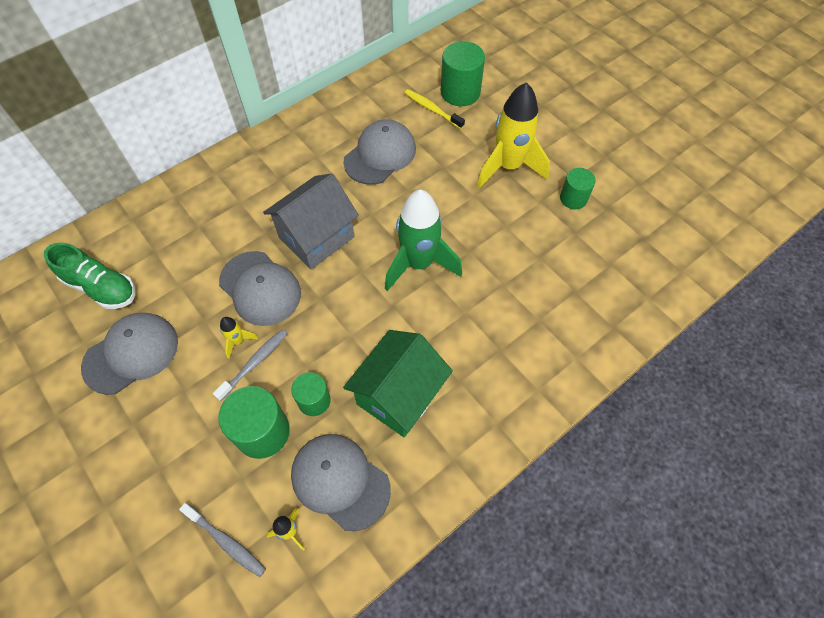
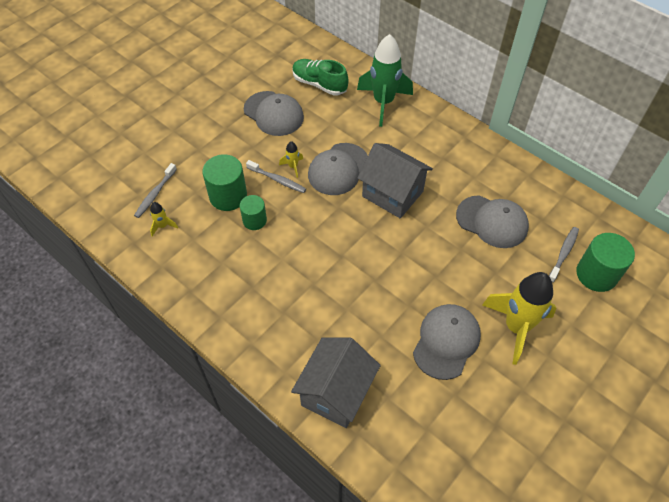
camera: 80 degrees right, 5 degrees down
green shoe [44,243,135,309] -> green shoe turned 105 degrees clockwise [292,59,349,96]
grey cap [291,434,391,531] -> grey cap moved to [413,304,481,380]
green house [343,330,453,437] -> none
green rocket [385,190,462,291] -> green rocket moved to [357,34,413,127]
yellow toothbrush [405,89,465,129] -> grey toothbrush [549,227,579,283]
green cylinder [560,168,596,209] -> none
none -> grey house [291,337,381,428]

